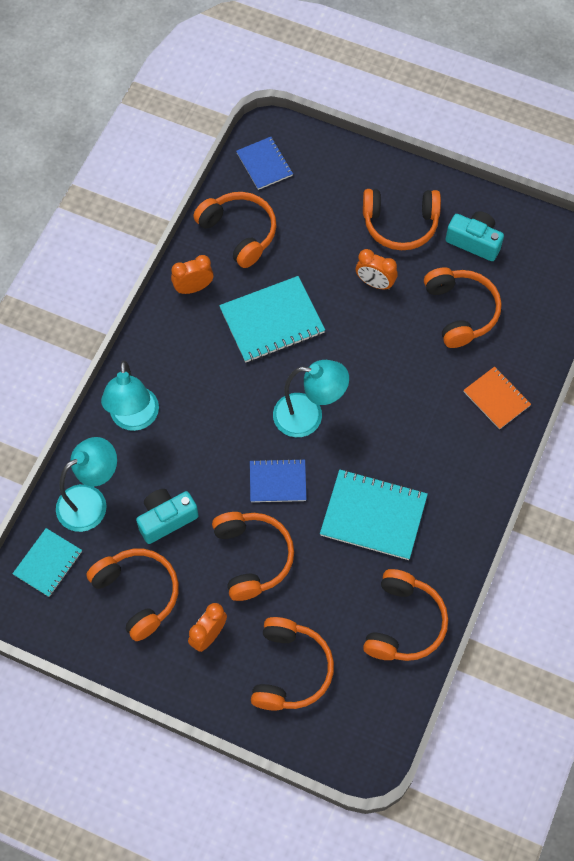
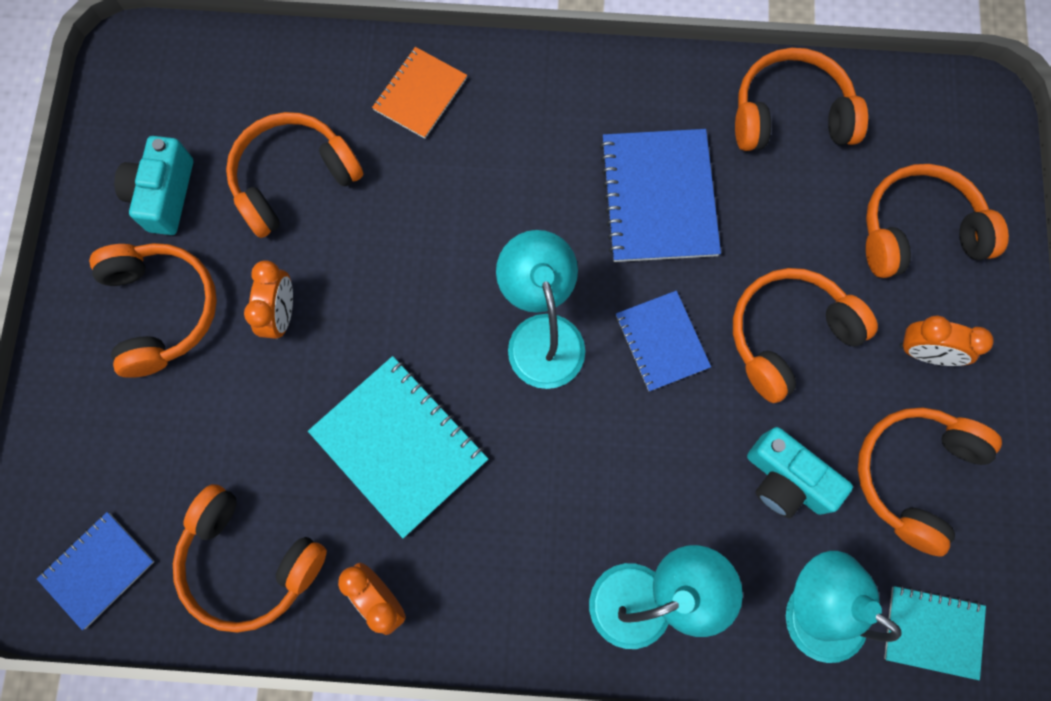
camera: 110 degrees left, 10 degrees up
orange headphones [193,192,277,268] -> orange headphones turned 90 degrees counterclockwise [173,484,327,633]
turquoise notebook [320,469,428,560] -> blue notebook [600,129,721,262]

